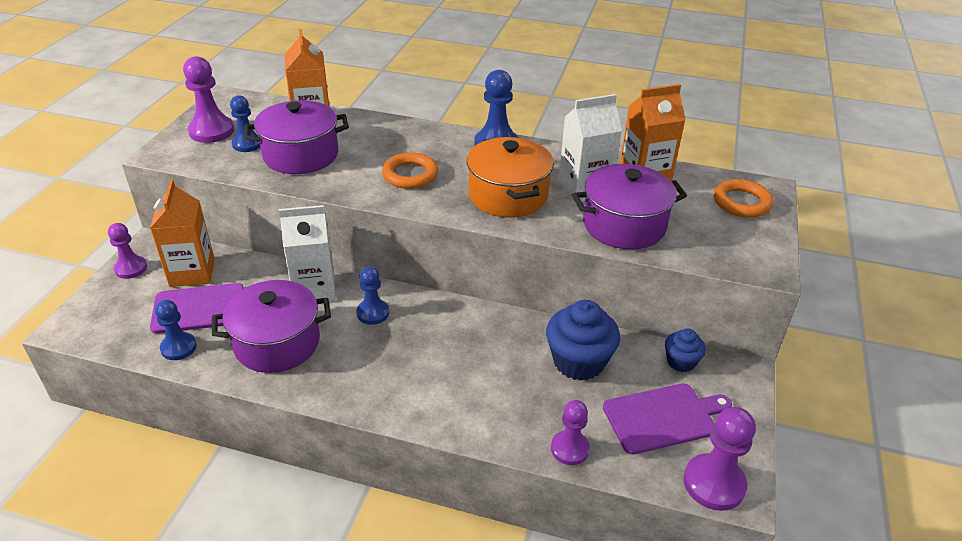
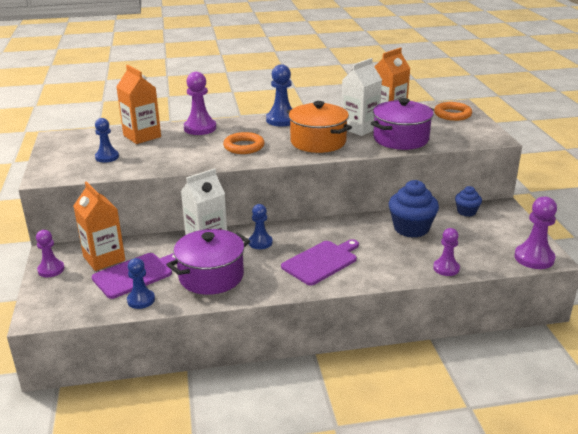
camera: 25 degrees left, 10 degrees down
purple pawn [183,56,234,143] -> purple pawn moved to [184,72,216,135]
purple pot [244,100,349,174] -> none
purple cutting board [603,384,732,455] -> purple cutting board moved to [281,239,359,286]

